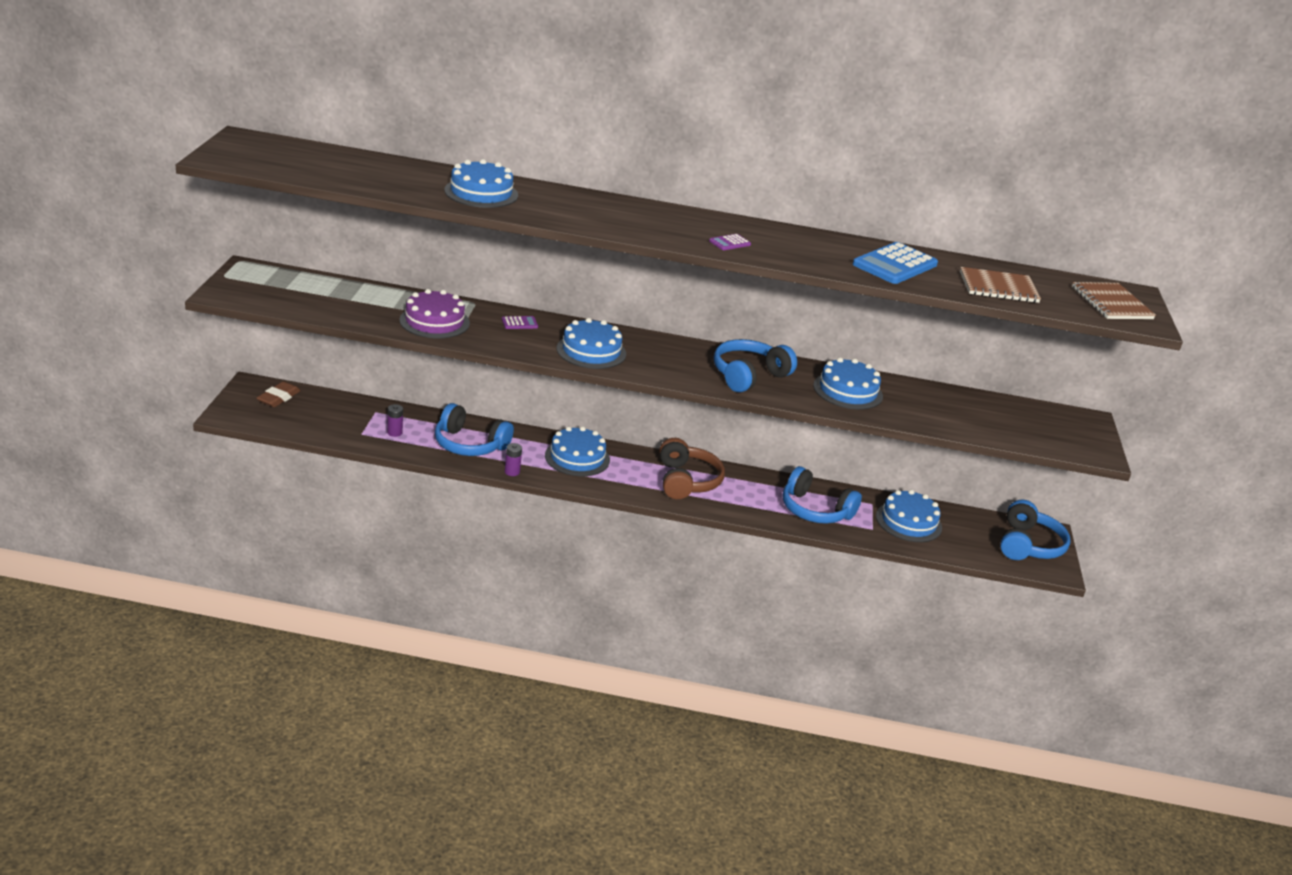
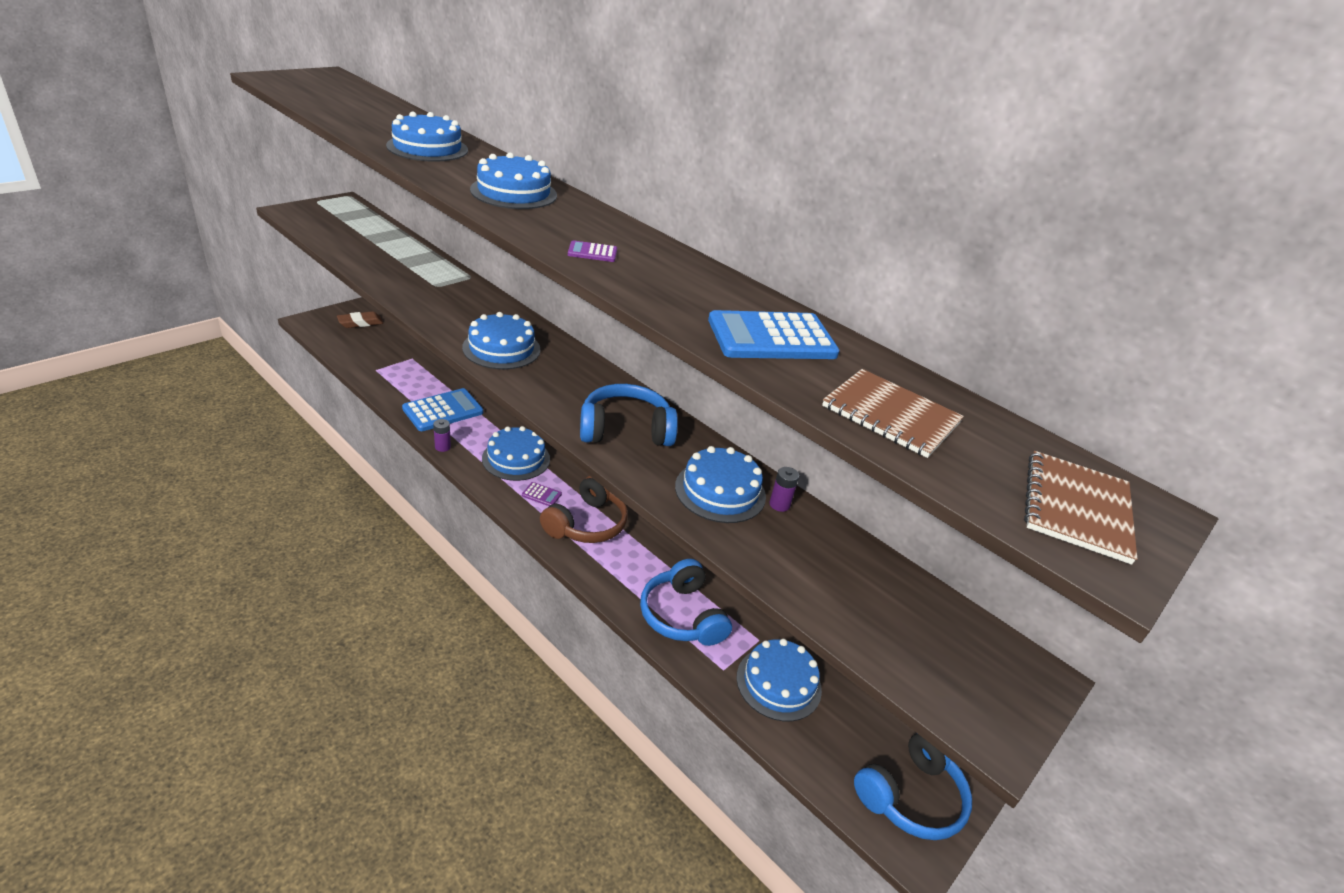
camera: 35 degrees right, 5 degrees up
purple battery [387,404,403,437] -> purple battery moved to [769,467,799,512]
purple cake [399,289,470,339] -> none
blue headphones [435,403,514,456] -> blue calculator [402,388,483,431]
purple calculator [502,316,538,329] -> purple calculator moved to [522,482,562,506]
none -> blue cake [470,152,557,209]

